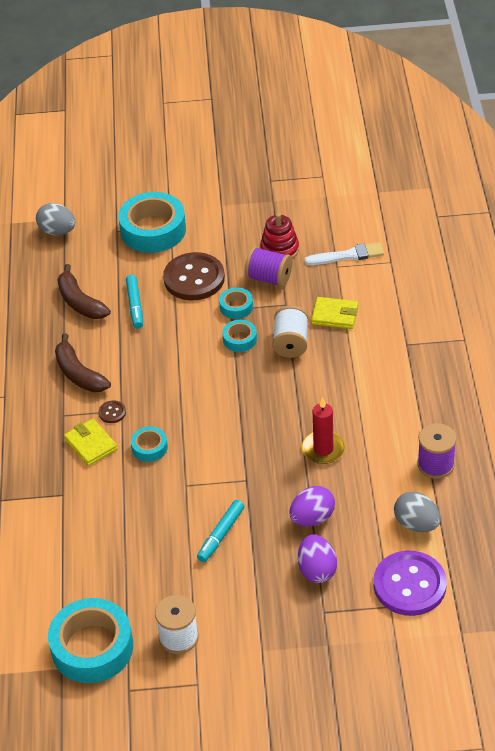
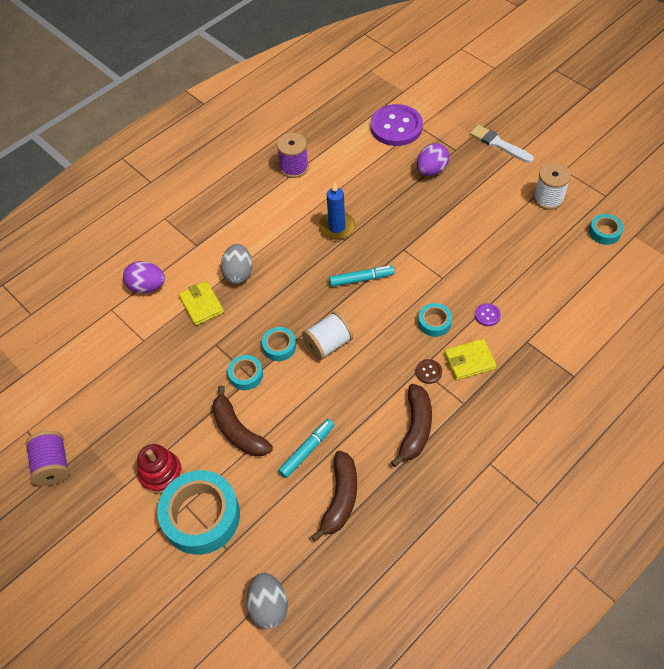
camera: 130 degrees left, 10 degrees up
turquoise tape [48,598,133,683] -> turquoise tape [589,214,623,245], size x0.48
yellow wallet [64,419,118,466] -> yellow wallet turned 60 degrees clockwise [444,339,497,380]
brown button [163,252,225,300] -> brown banana [212,385,273,456]
turquoise marker [197,500,245,562] -> turquoise marker moved to [329,266,395,287]
purple spool [245,246,292,287] -> purple spool moved to [25,431,69,486]
red stacking toy [260,213,299,259] -> red stacking toy moved to [137,444,182,494]
white spool [272,305,309,358] -> white spool moved to [302,311,353,360]
purple egg [289,486,335,526] -> purple egg moved to [123,261,165,293]
red candle [302,397,345,464] -> blue candle [319,182,355,240]
white brush [304,242,384,265] -> white brush moved to [470,125,534,163]
grey egg [394,492,441,532] -> grey egg moved to [220,244,253,284]
none -> purple button [475,303,501,326]

